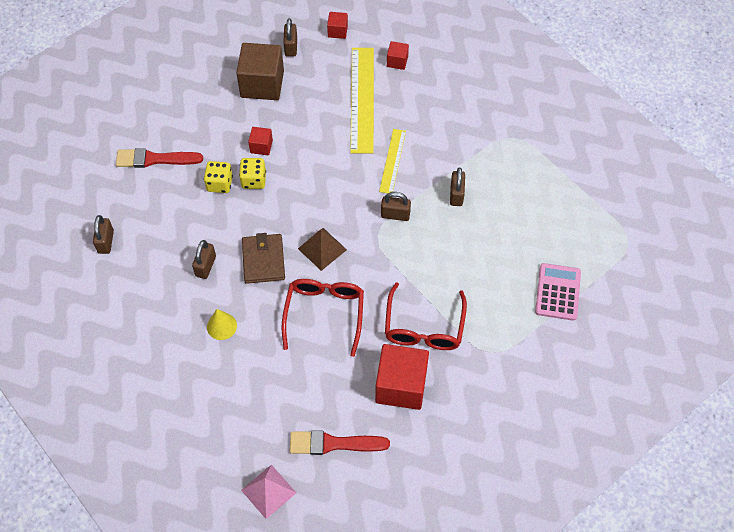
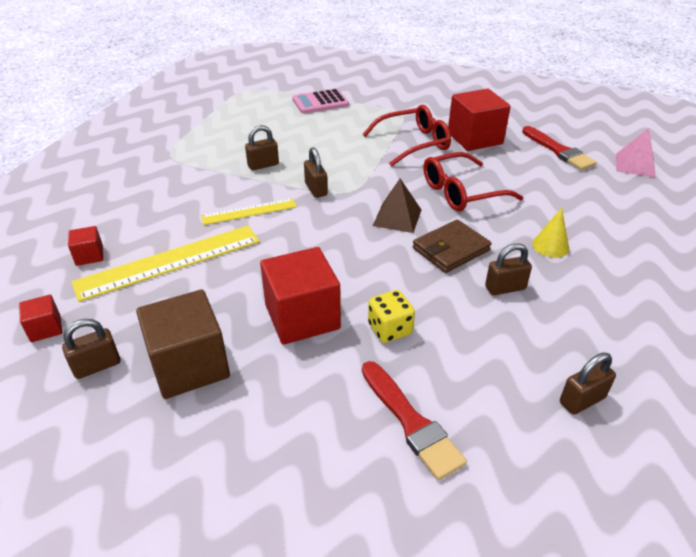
camera: 120 degrees left, 20 degrees down
yellow dice [239,158,266,189] -> none
red cube [248,127,273,155] -> red cube [260,247,341,345], size x2.08

